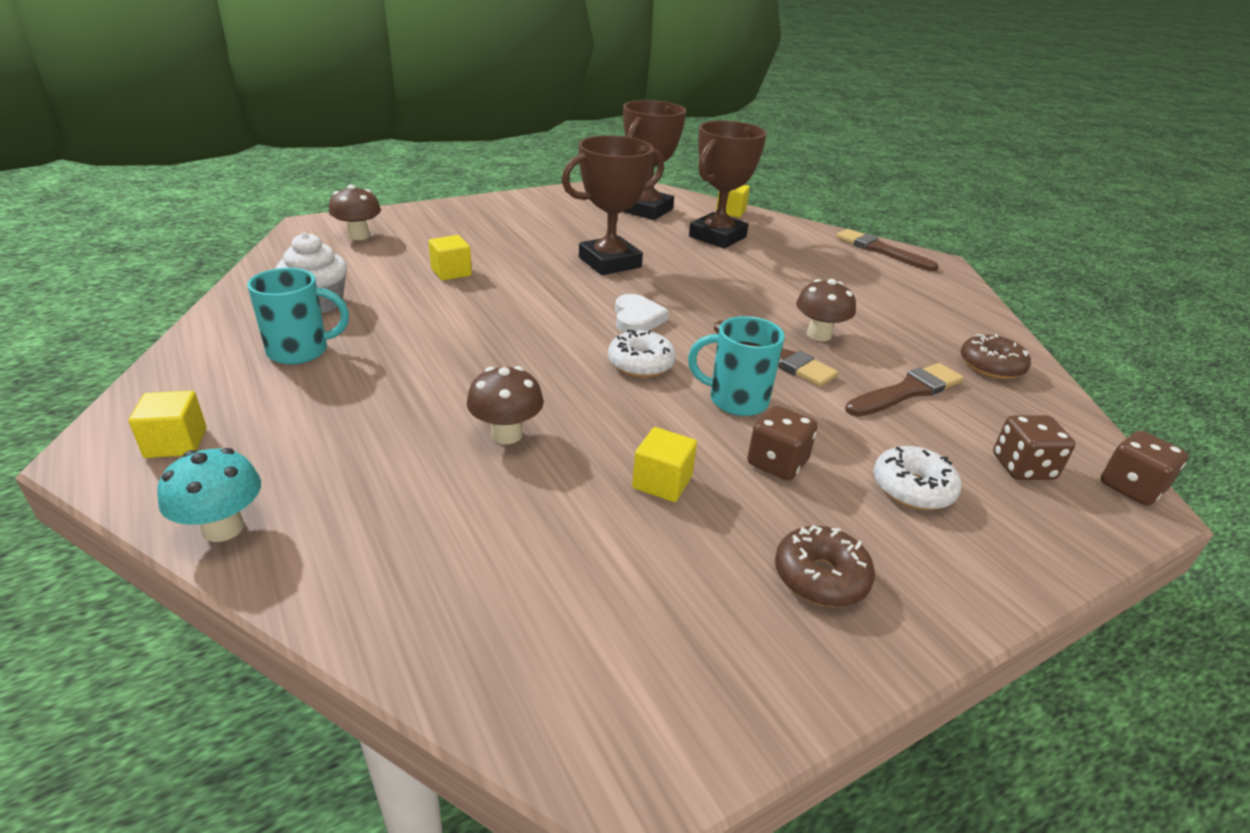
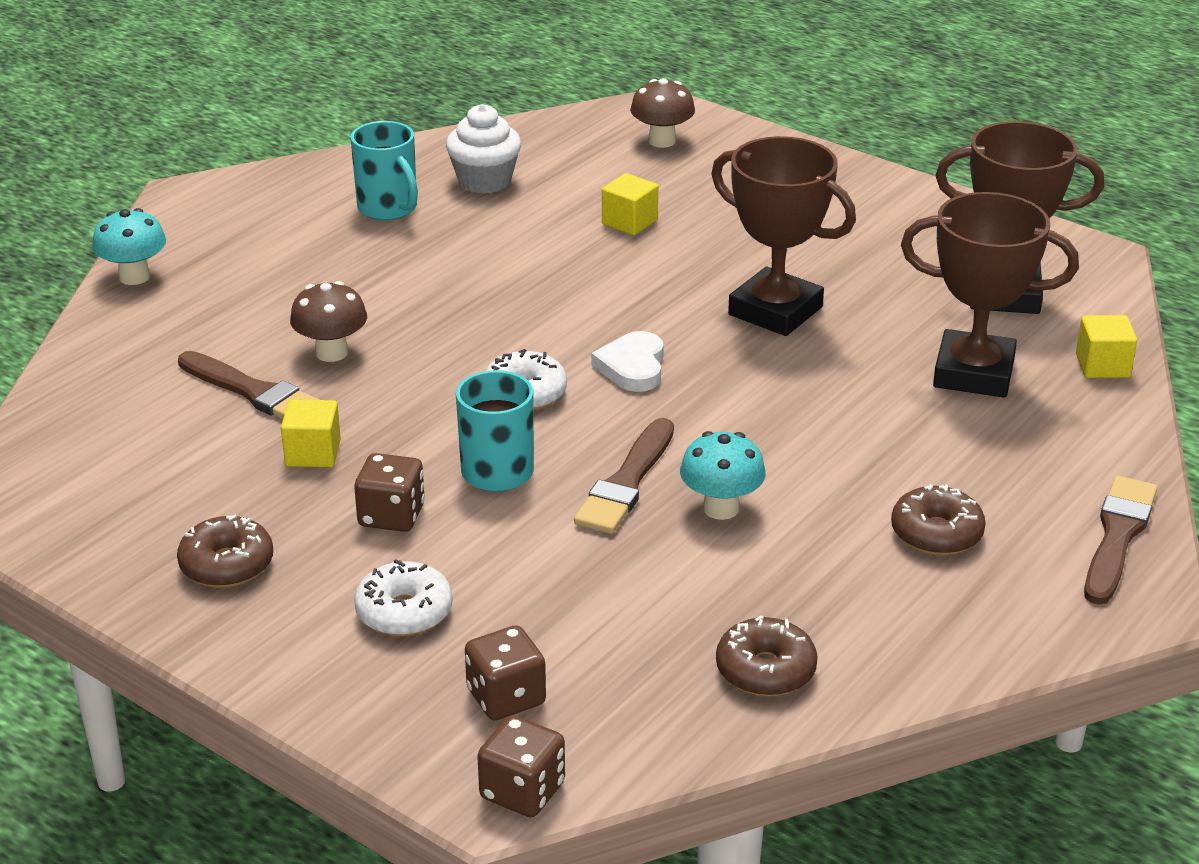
camera: 70 degrees right, 0 degrees up
yellow cube [129,391,207,458] -> none
white heart [615,294,669,333] -> white heart turned 120 degrees clockwise [591,331,664,392]
brown mushroom [796,279,856,341] -> turquoise mushroom [680,431,766,520]
brown brush [845,363,964,417] -> brown brush moved to [178,351,320,419]
none -> brown donut [891,484,986,555]

